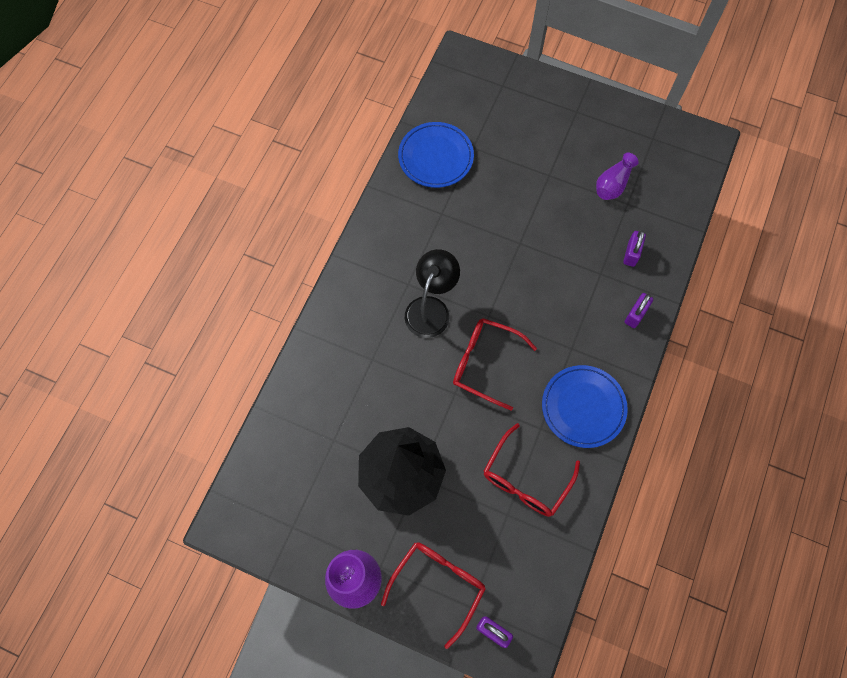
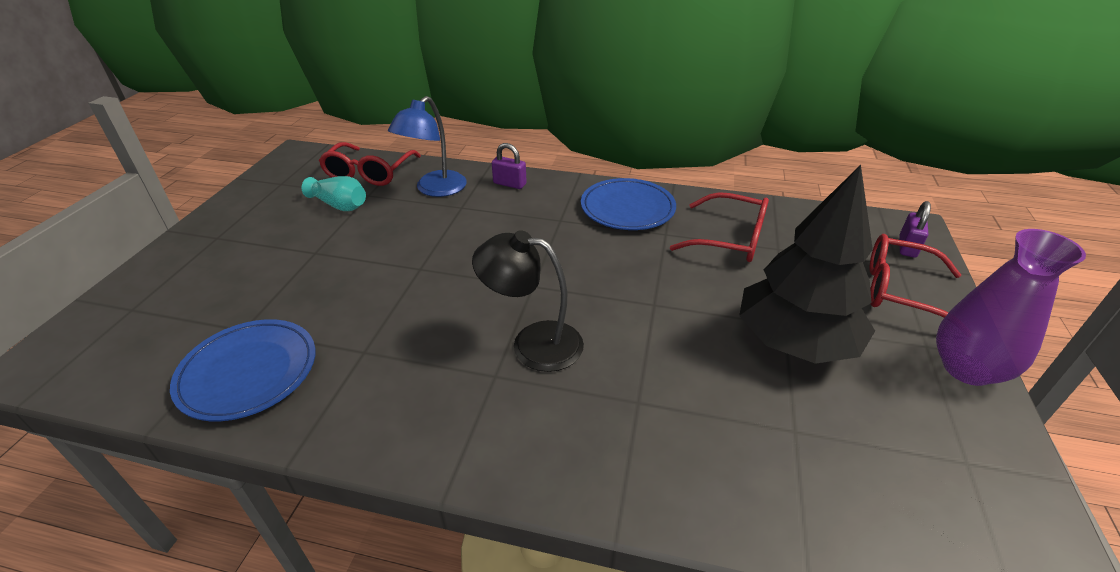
camera: 100 degrees left, 30 degrees down
red glasses [453,318,537,410] -> red glasses moved to [319,142,421,186]
purple vase [596,153,639,200] -> turquoise vase [302,176,366,211]
purple padlock [623,230,646,267] -> blue lamp [388,96,467,197]

